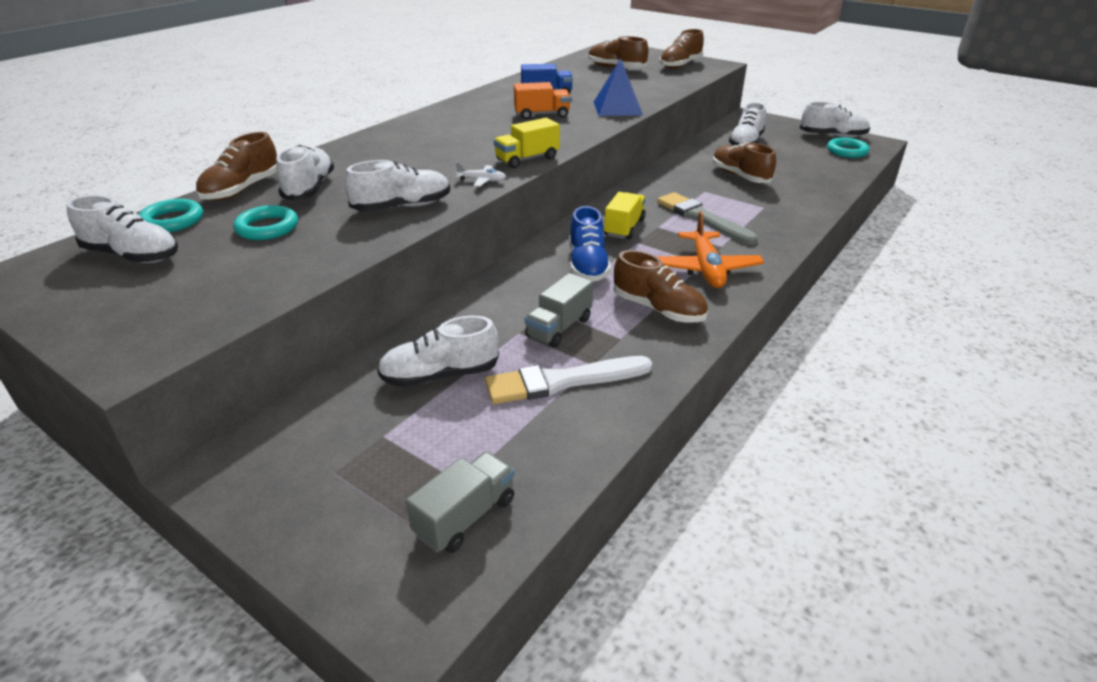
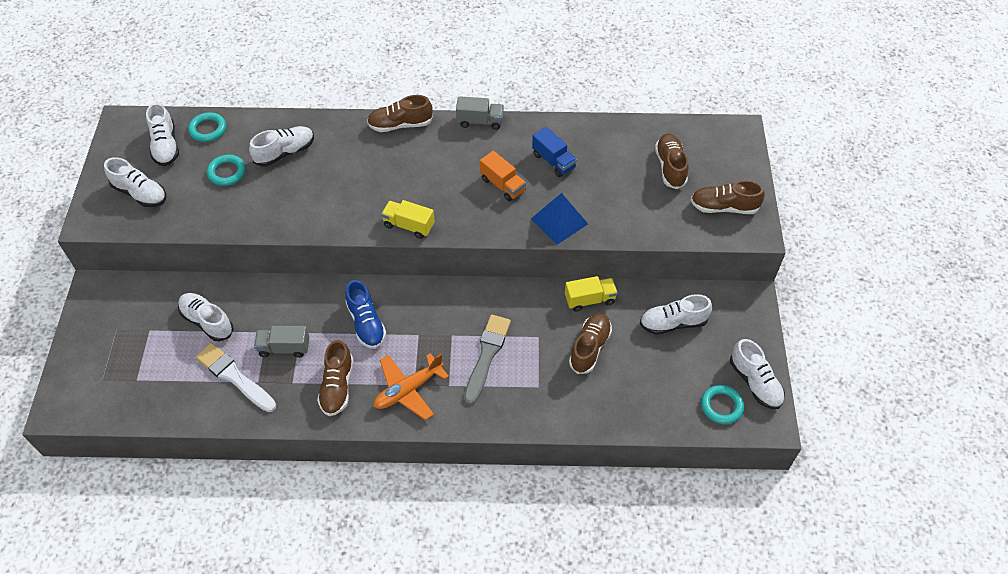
camera: 55 degrees right, 20 degrees up
brown shoe [196,132,277,201] -> brown shoe moved to [367,95,433,132]
white shoe [345,160,450,212] -> white shoe moved to [104,157,166,207]
grey truck [406,452,514,553] -> grey truck moved to [456,96,504,130]
white plane [456,162,506,187] -> none
blue shoe [569,206,611,282] -> blue shoe turned 75 degrees counterclockwise [345,280,386,349]
yellow truck [604,192,646,240] -> yellow truck moved to [565,276,618,312]

